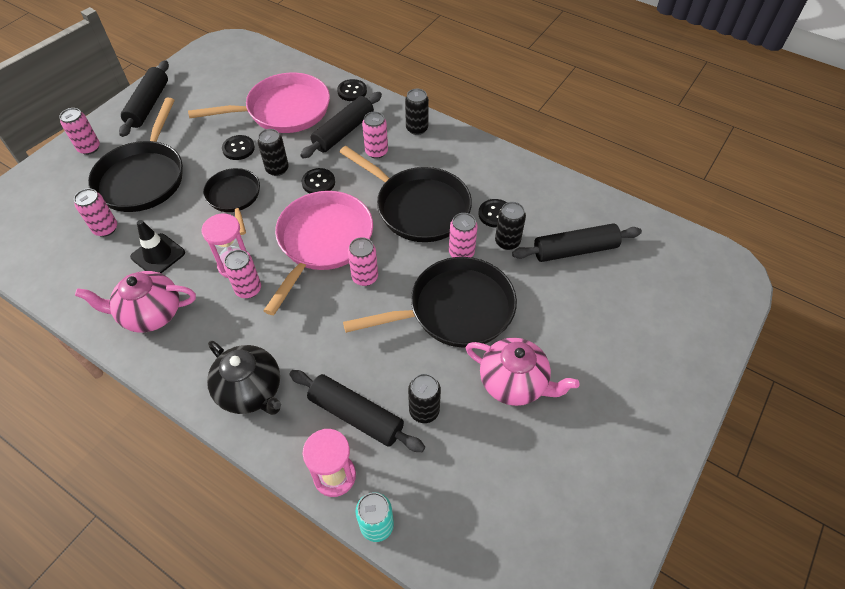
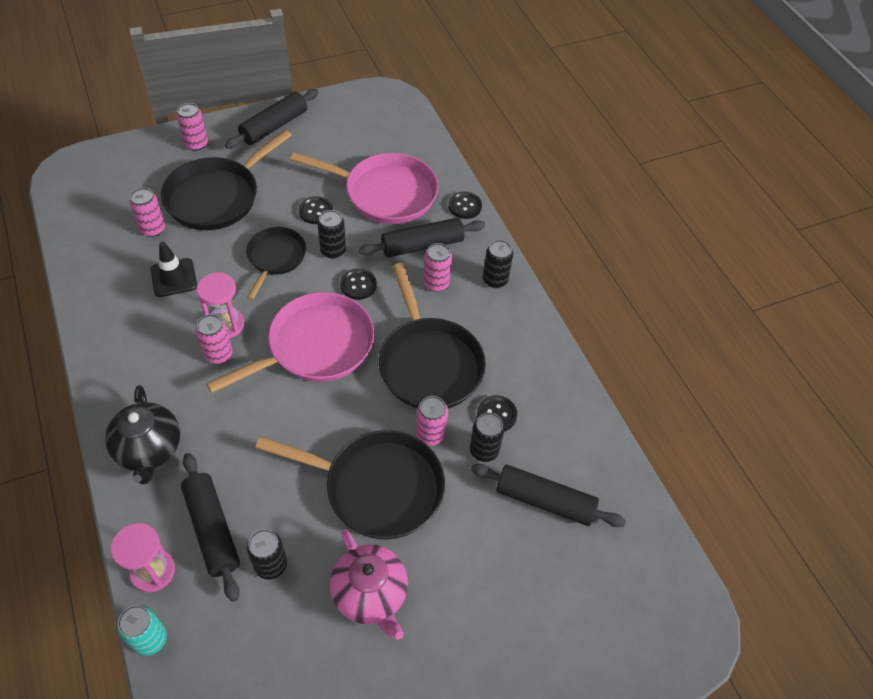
camera: 30 degrees right, 0 degrees up
pink teapot [75,271,196,332] -> none
pink can [348,237,378,286] -> none

